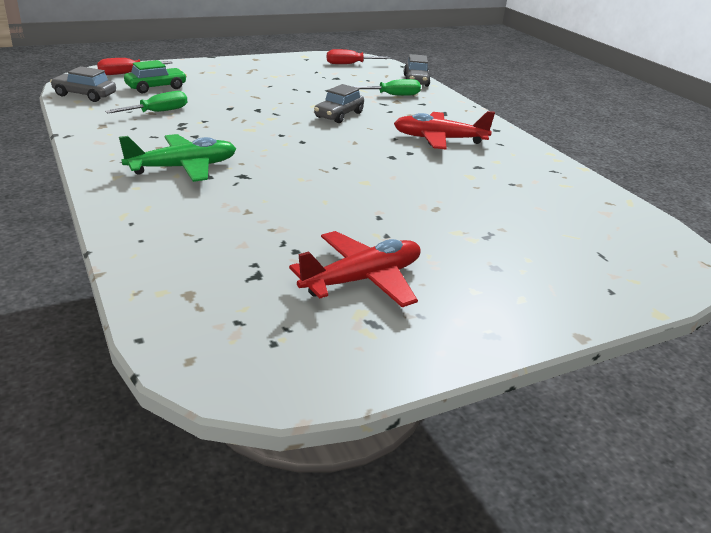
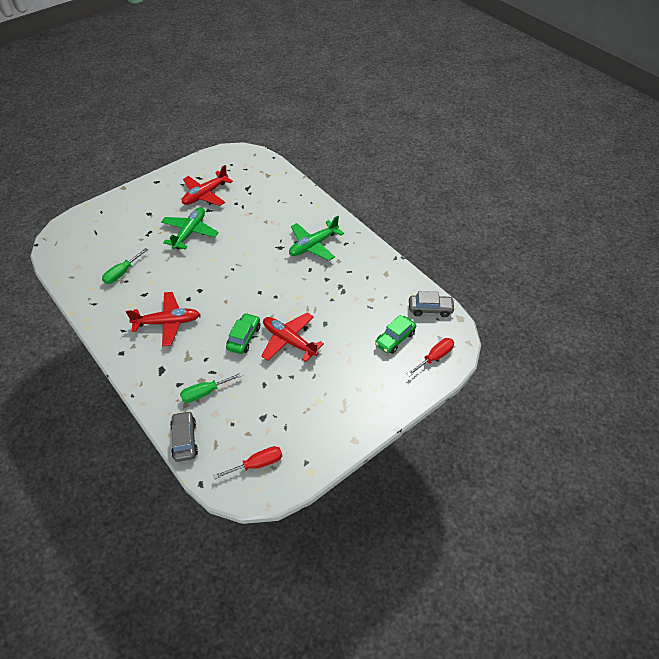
camera: 170 degrees right, 20 degrees up
green screwdriver [105,91,187,114] -> green screwdriver moved to [102,248,148,284]
grey car [314,84,364,123] -> green car [226,313,260,354]
none -> green plane [161,207,219,250]
none -> red plane [261,312,324,362]

